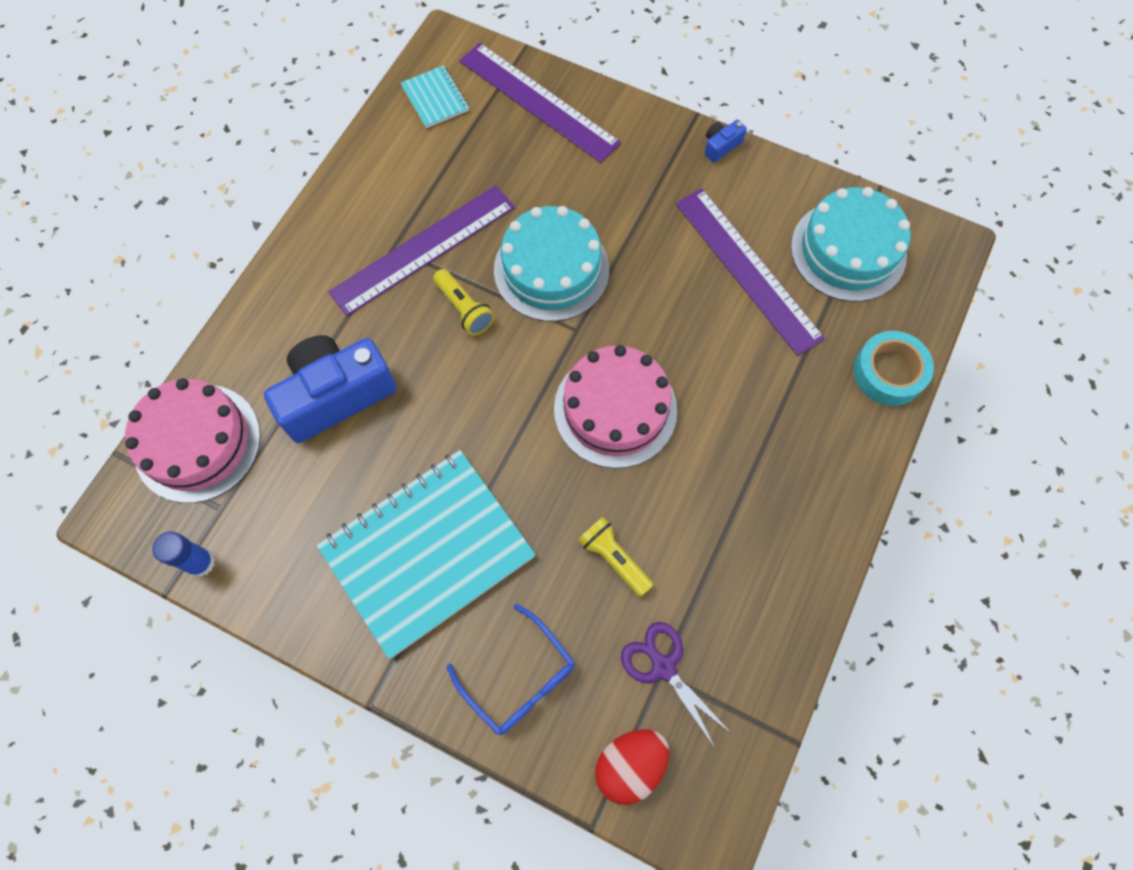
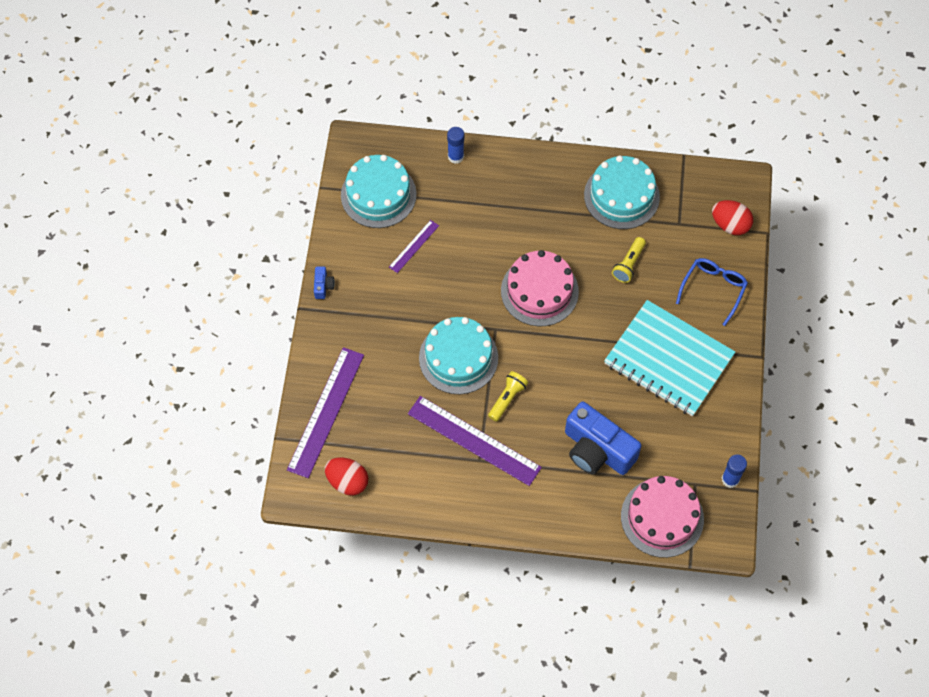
camera: 110 degrees left, 5 degrees down
turquoise notebook [401,65,469,128] -> red egg [325,458,368,496]
purple scissors [621,622,732,748] -> none
purple ruler [676,188,825,356] -> purple ruler [389,220,439,273], size x0.50
blue camera [704,120,747,163] -> blue camera turned 120 degrees counterclockwise [314,266,335,299]
turquoise tape [853,331,934,406] -> blue glue stick [447,127,464,164]
none -> turquoise cake [584,155,660,229]

